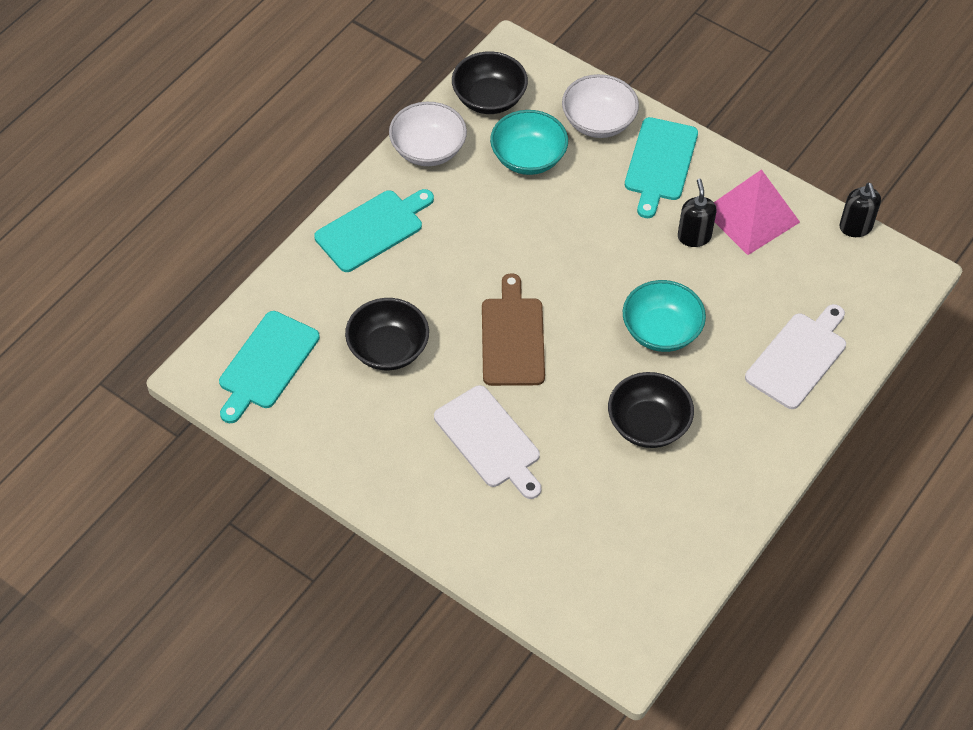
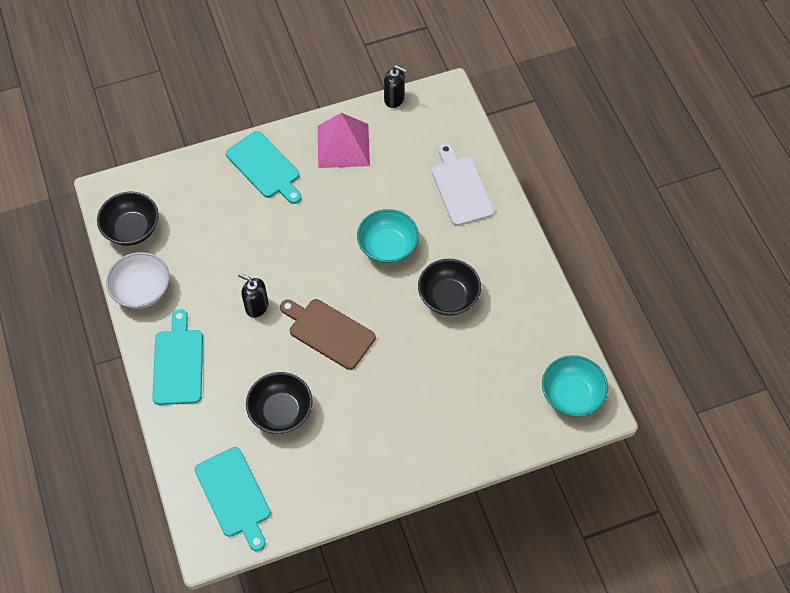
camera: 55 degrees left, 5 degrees up
white cutting board [434,385,541,499] -> none
turquoise bowl [490,110,568,175] -> turquoise bowl moved to [542,355,608,417]
white bowl [562,74,639,138] -> none
black soap dispenser [678,179,717,247] -> black soap dispenser moved to [238,273,269,318]

